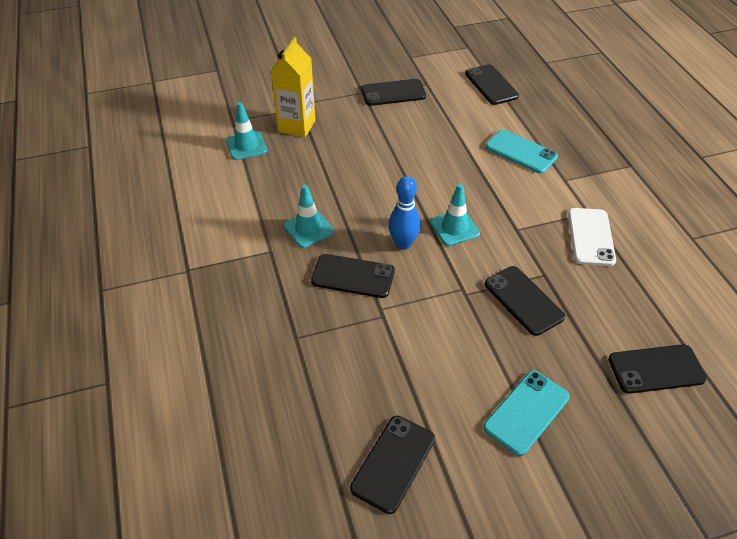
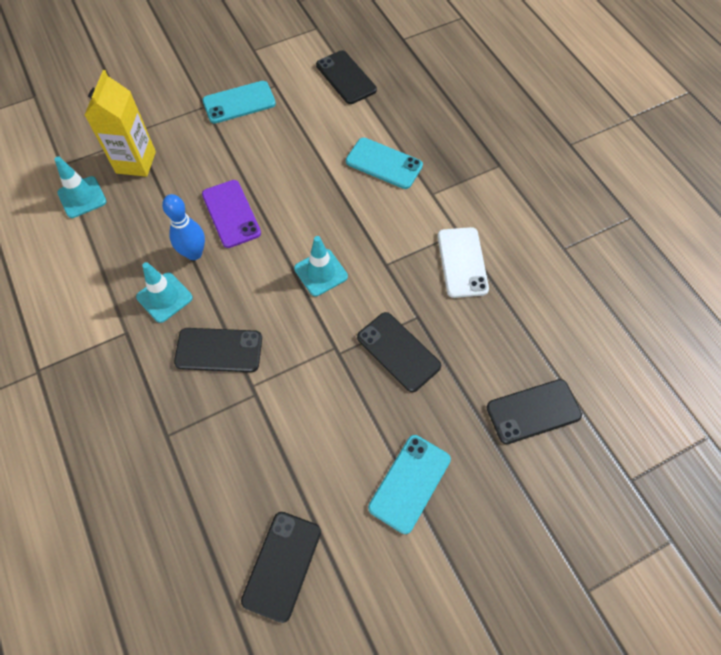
camera: 10 degrees left, 15 degrees up
black phone [361,79,426,106] -> turquoise phone [202,81,276,124]
blue bowling pin [388,176,421,250] -> blue bowling pin moved to [162,194,205,260]
none -> purple phone [202,180,261,248]

